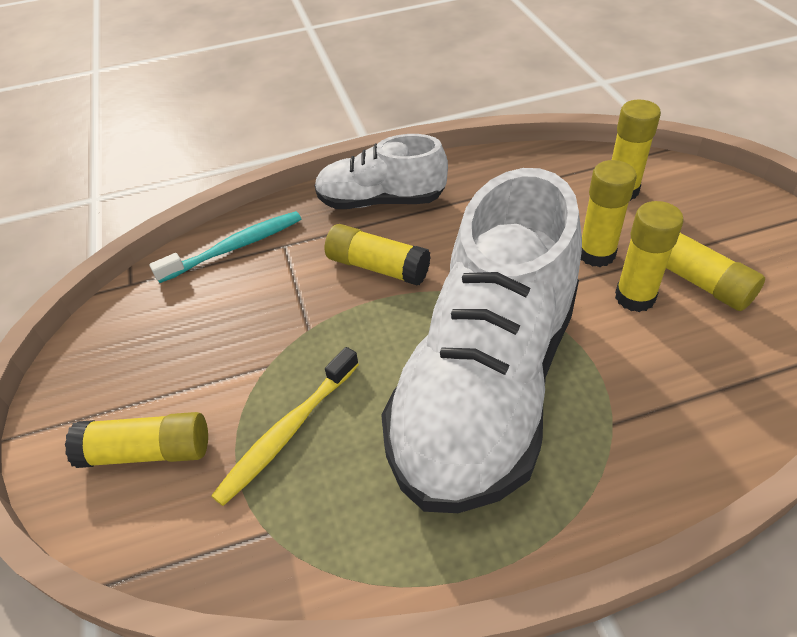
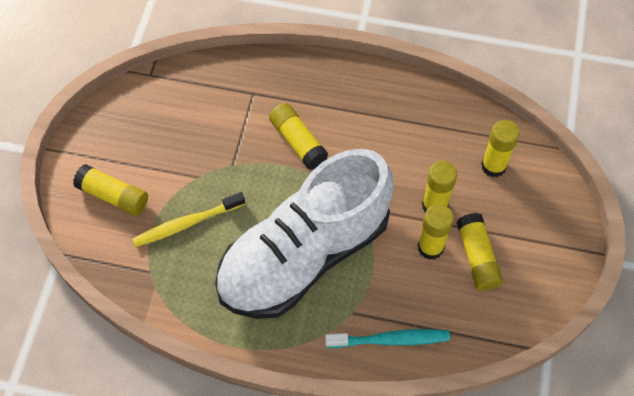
camera: 25 degrees right, 15 degrees up
turquoise toothbrush [149,211,301,283] -> turquoise toothbrush moved to [325,329,450,348]
white shoe [315,134,448,209] -> none

